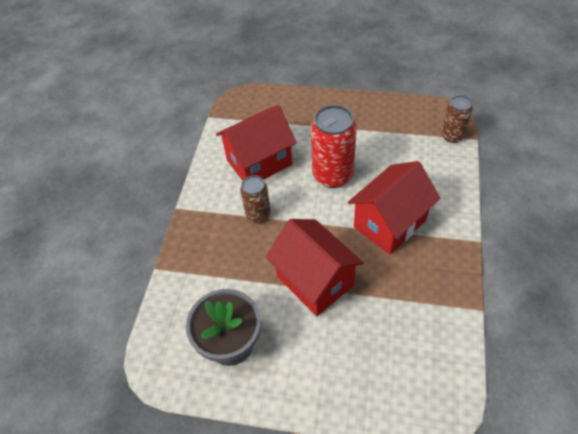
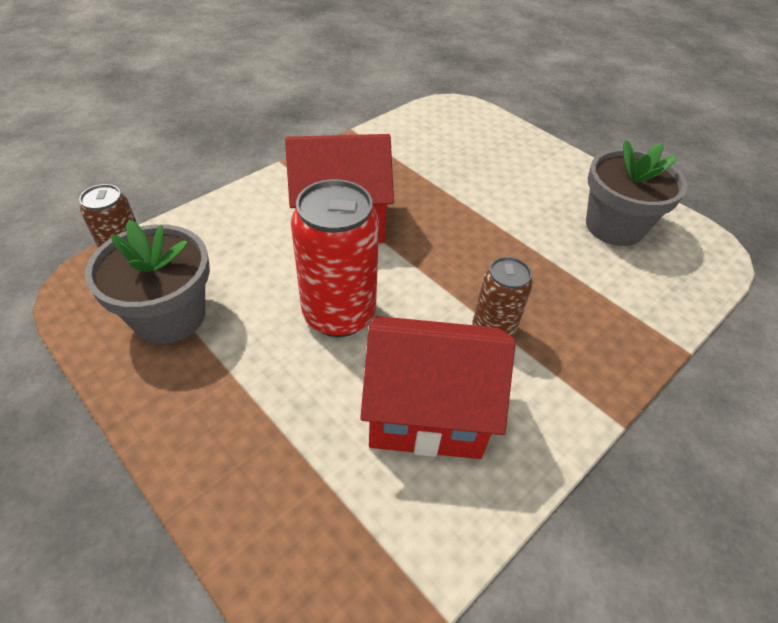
camera: 150 degrees left, 5 degrees down
red house [266,219,364,316] -> none
none -> grey flower pot [85,219,210,344]

